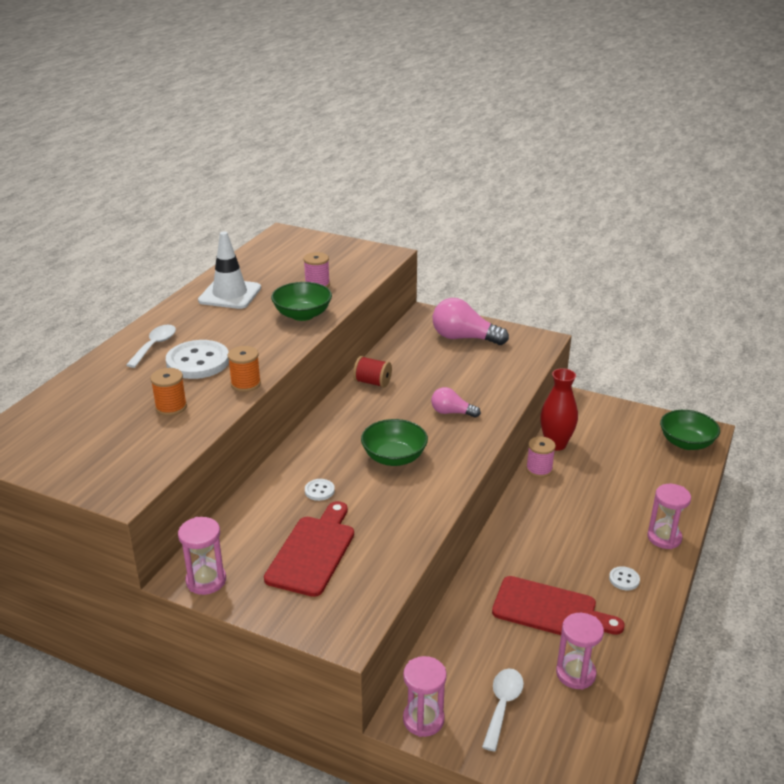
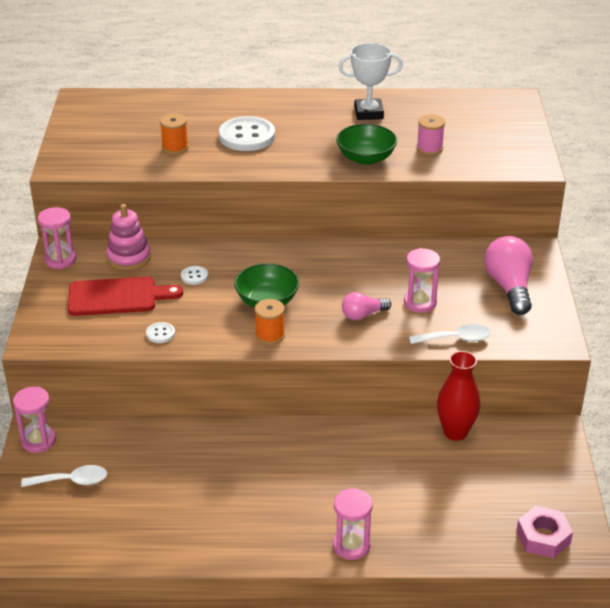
camera: 65 degrees right, 5 degrees up
white spoon [126,325,176,368] -> white spoon moved to [409,324,491,344]
white traffic cone [198,231,261,309] -> white trophy [338,43,403,120]
orange spool [227,346,261,392] -> orange spool moved to [255,299,285,345]
red spool [353,356,392,388] -> none
pink light bulb [431,387,481,418] -> pink light bulb turned 105 degrees counterclockwise [342,292,391,320]
red cutting board [492,576,625,635] -> none
pink spool [526,437,556,478] -> none
pink hourglass [556,613,604,690] -> pink hourglass moved to [404,248,440,313]
white button [609,566,640,590] -> white button moved to [146,322,175,343]
green bowl [660,410,720,450] -> pink nut [516,506,573,558]
none -> pink stacking toy [106,204,151,270]

